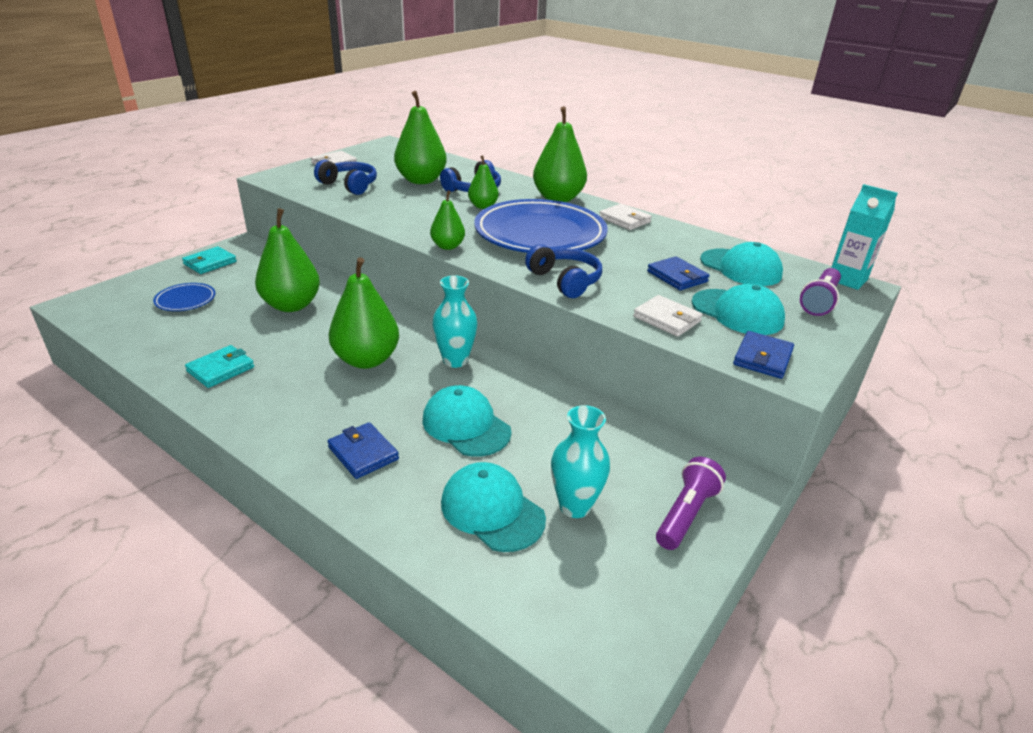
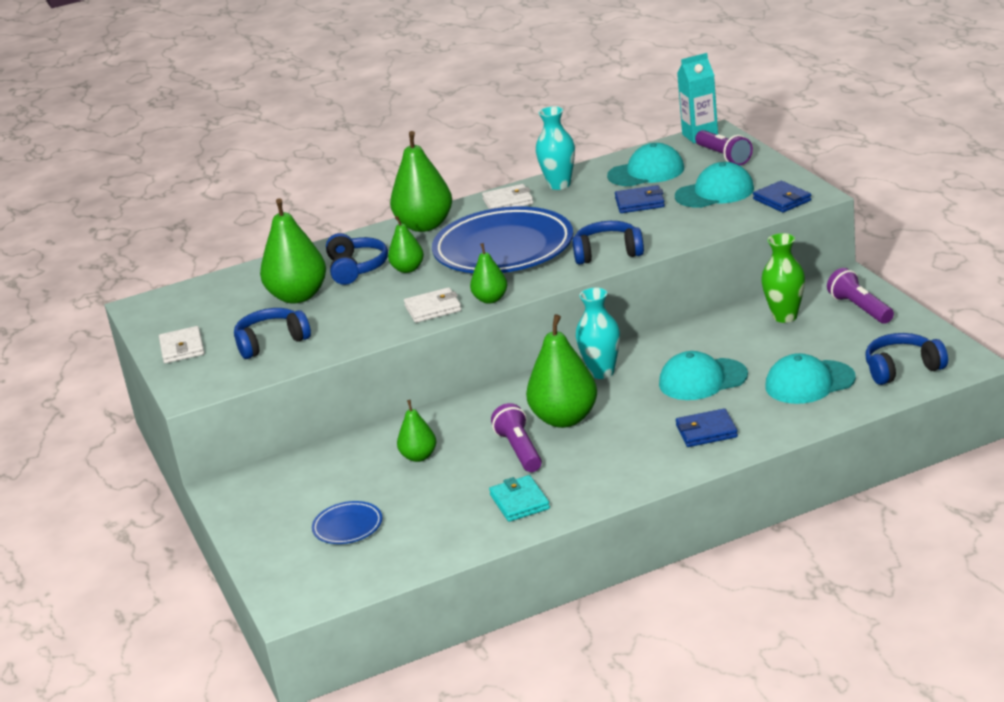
camera: 55 degrees left, 5 degrees down
turquoise wallet [182,246,237,274] -> none
green pear [255,208,320,312] -> green pear [397,400,436,462], size x0.55
turquoise vase [551,405,610,518] -> turquoise vase moved to [536,106,575,190]
white wallet [633,295,703,337] -> white wallet moved to [404,287,461,323]
none -> purple flashlight [491,403,542,472]
none -> green vase [761,233,805,323]
none -> blue headphones [865,333,948,385]

